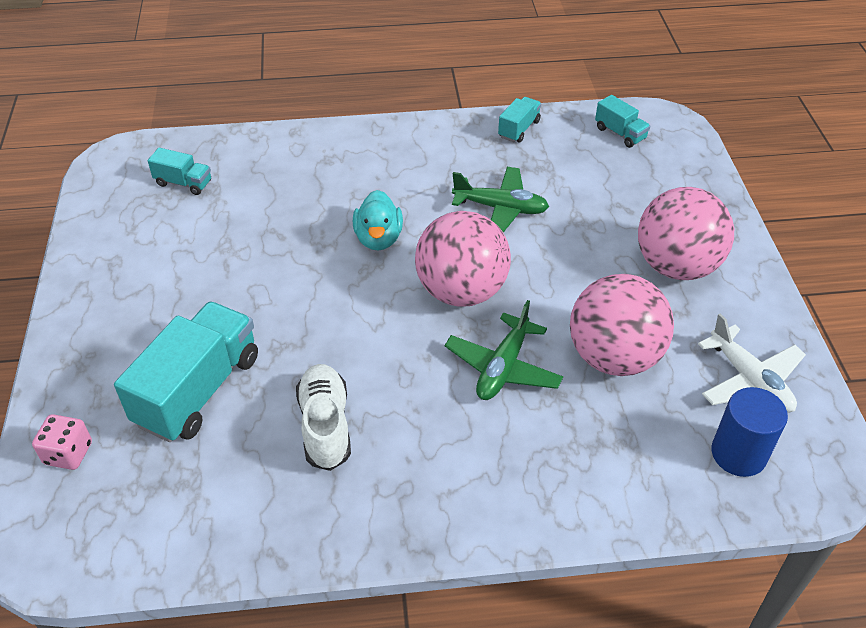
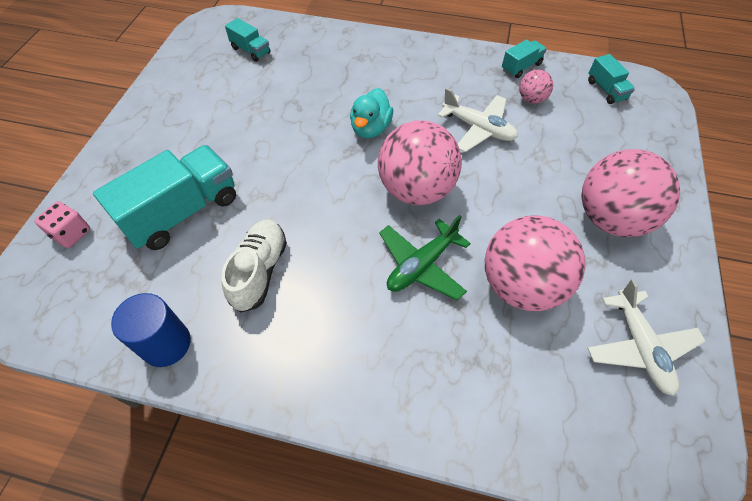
camera: 20 degrees right, 10 degrees up
green plane [452,167,549,232] -> white plane [438,88,518,152]
blue cylinder [711,387,788,477] -> blue cylinder moved to [111,293,191,367]
none -> pink ball [519,69,553,104]

